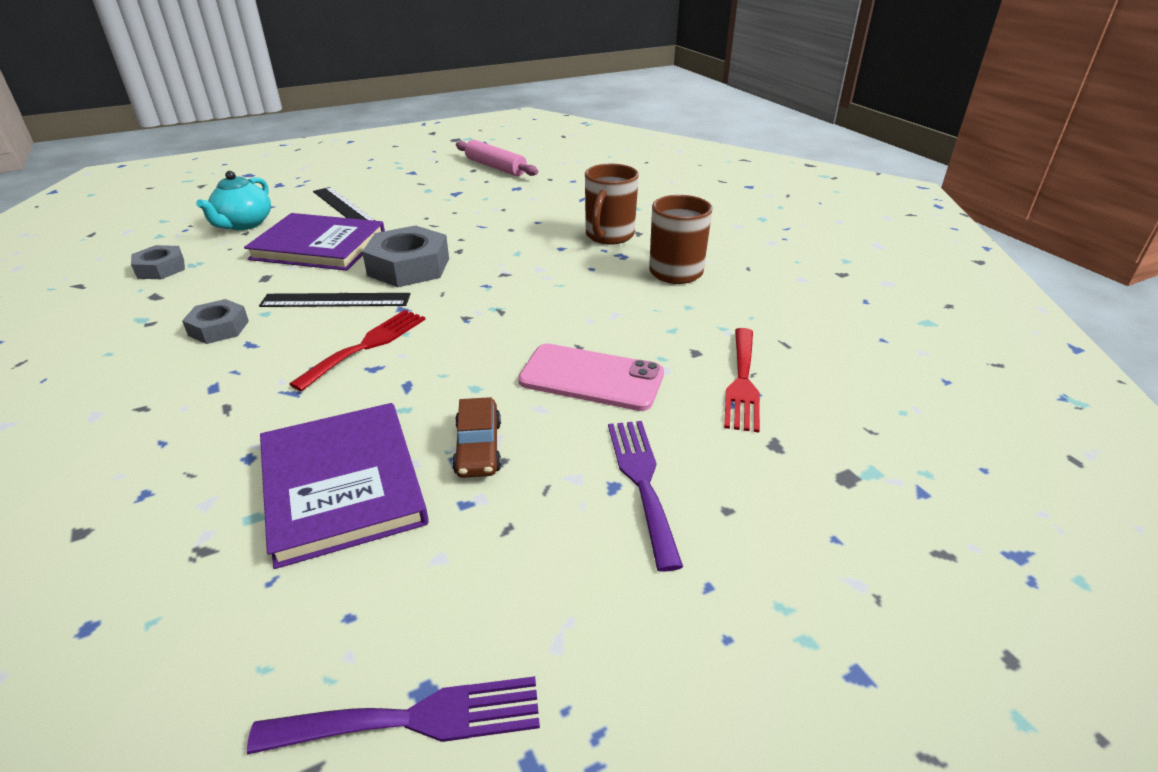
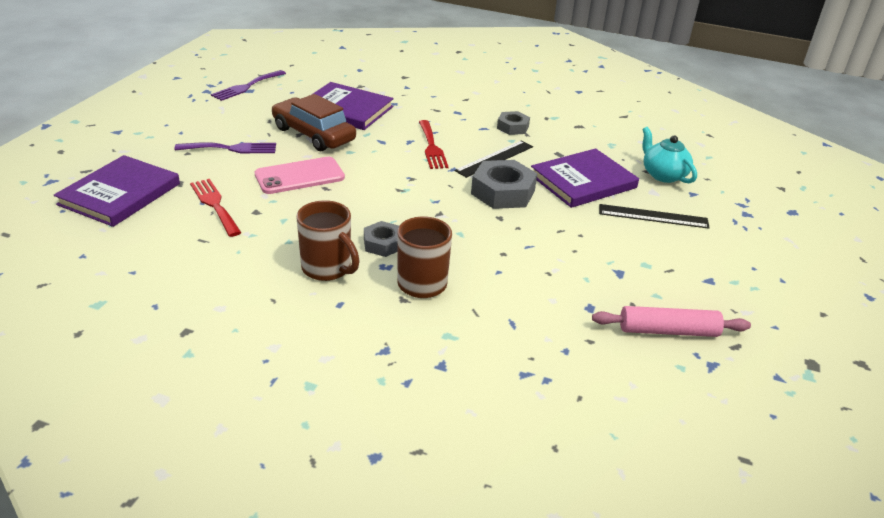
camera: 135 degrees right, 0 degrees up
grey nut [131,245,185,279] -> grey nut moved to [364,221,399,257]
brown car [452,397,501,478] -> brown car [272,94,356,151], size x1.84
purple fork [608,421,683,572] -> purple fork turned 45 degrees counterclockwise [174,142,276,153]
none -> purple book [54,155,180,227]

